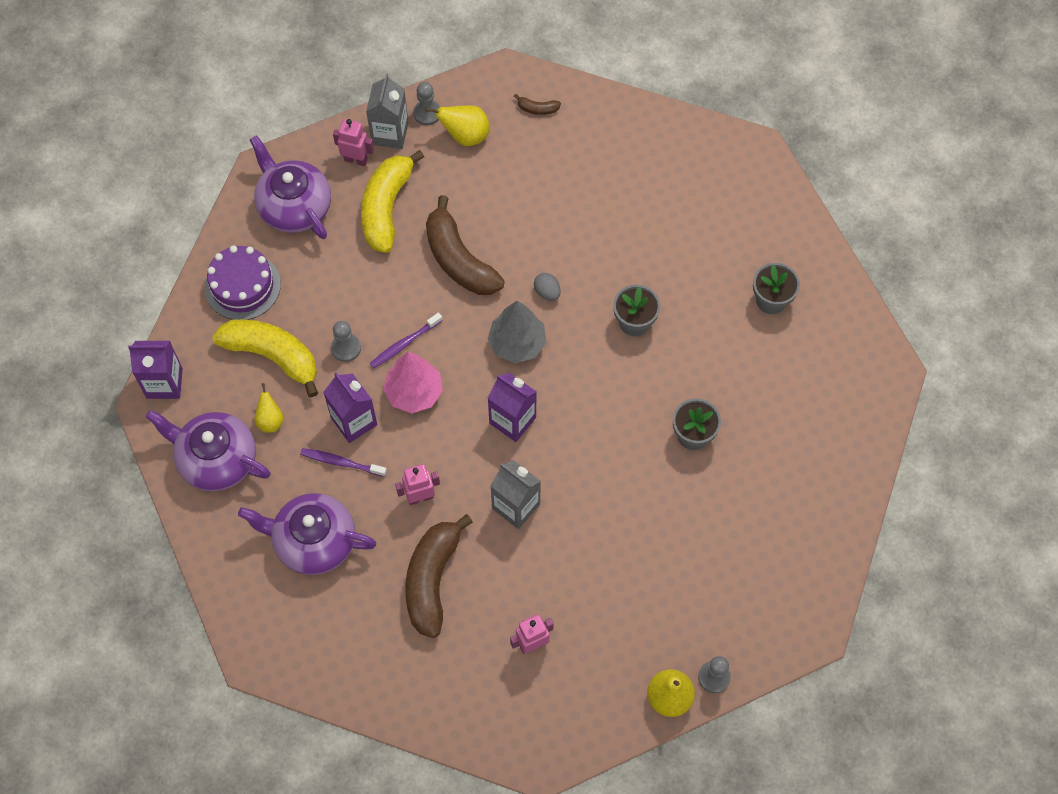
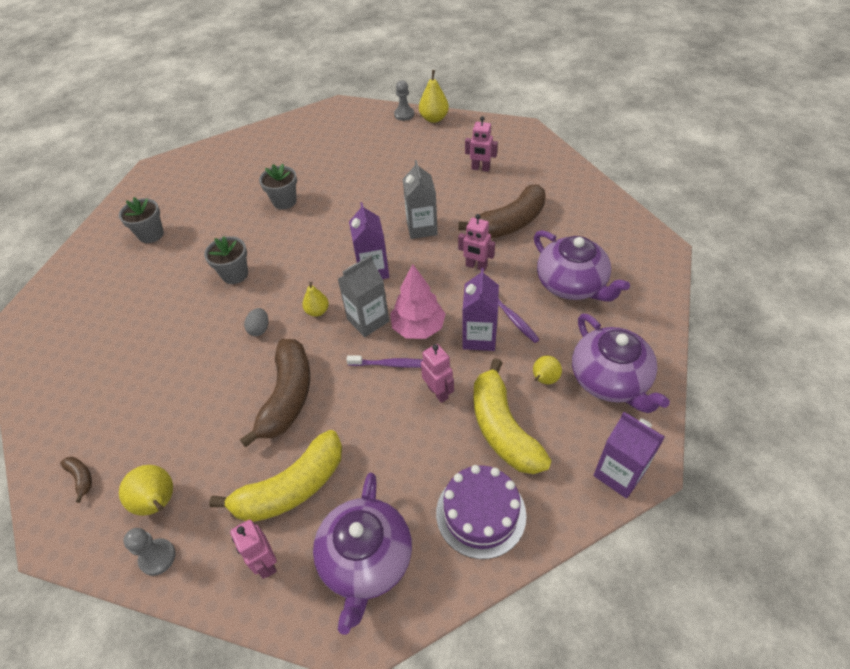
camera: 135 degrees left, 15 degrees down
grey pawn [331,321,361,362] -> pink robot [421,344,454,403]
grey carton [366,74,408,149] -> grey carton moved to [338,255,389,337]
grey tree [488,301,546,363] -> yellow pear [302,282,329,317]

